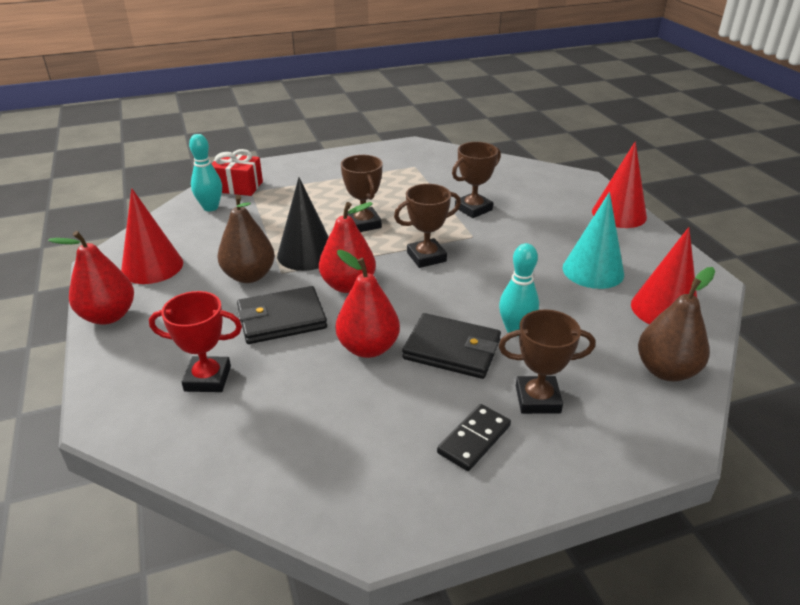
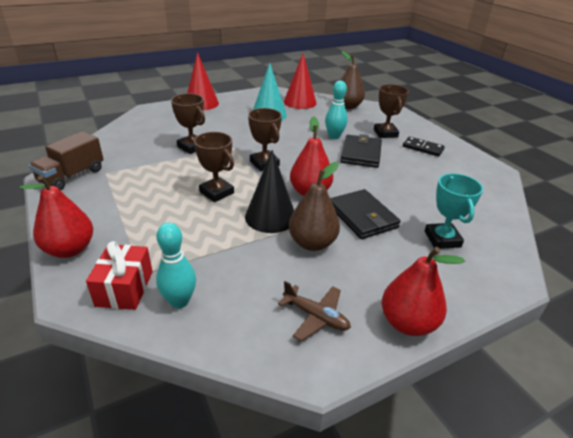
camera: 100 degrees left, 0 degrees up
red cone [121,188,183,284] -> brown plane [278,281,351,341]
red trophy [149,291,242,392] -> turquoise trophy [425,173,483,249]
red pear [336,250,400,358] -> red pear moved to [20,175,93,258]
brown trophy [341,155,382,232] -> brown trophy turned 75 degrees clockwise [194,132,234,202]
none -> brown truck [29,131,104,190]

